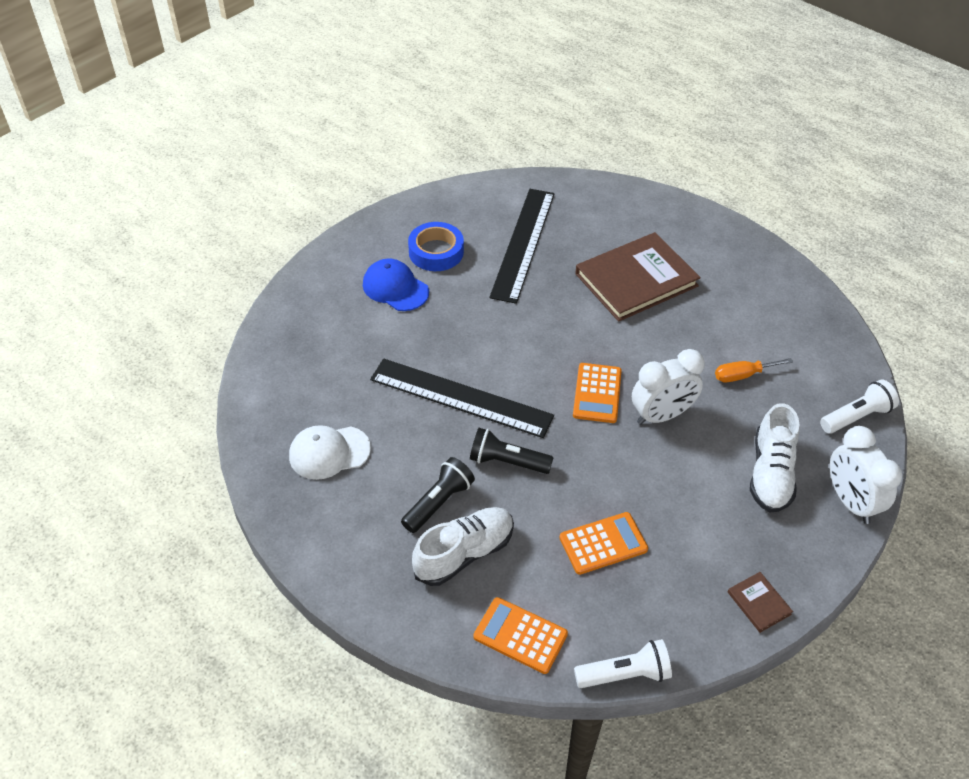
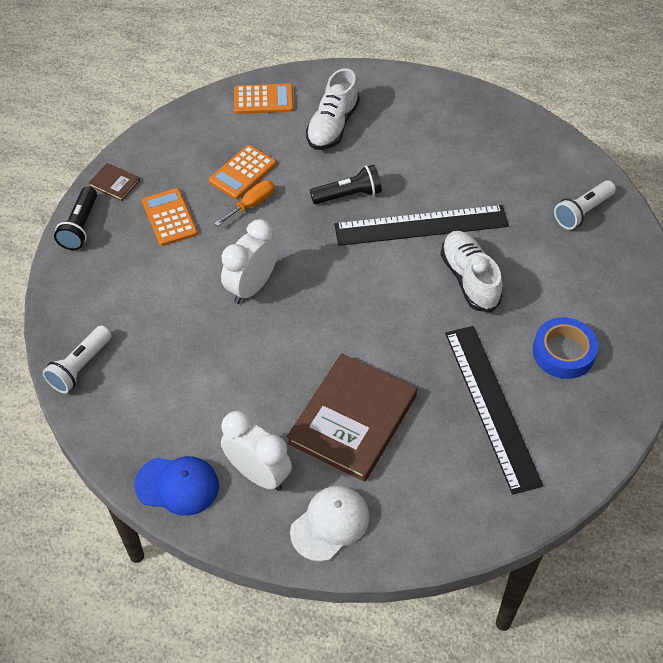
camera: 150 degrees right, 5 degrees up
white cap [289,425,371,480] -> white cap moved to [290,486,370,562]
blue cap [363,258,429,311] -> blue cap moved to [134,456,219,516]
black flashlight [401,457,475,533] -> black flashlight moved to [54,187,97,250]
orange calculator [573,363,622,423] -> orange calculator moved to [142,188,198,246]
white flashlight [574,639,672,688] -> white flashlight moved to [554,180,616,230]
orange screwdriver [715,358,793,382] -> orange screwdriver moved to [215,180,274,226]
white shoe [750,403,799,513] -> white shoe moved to [440,231,502,312]
white clock [830,426,902,524] -> white clock moved to [221,411,292,491]

